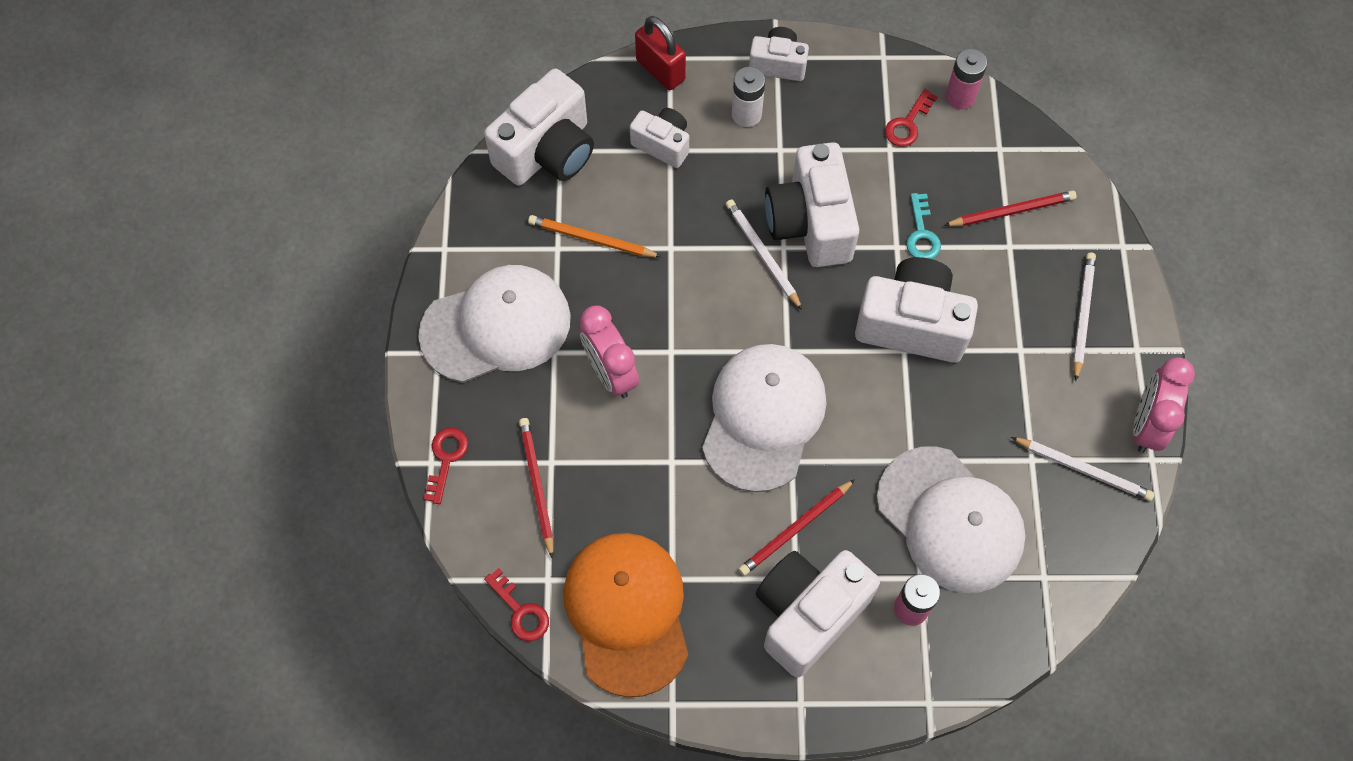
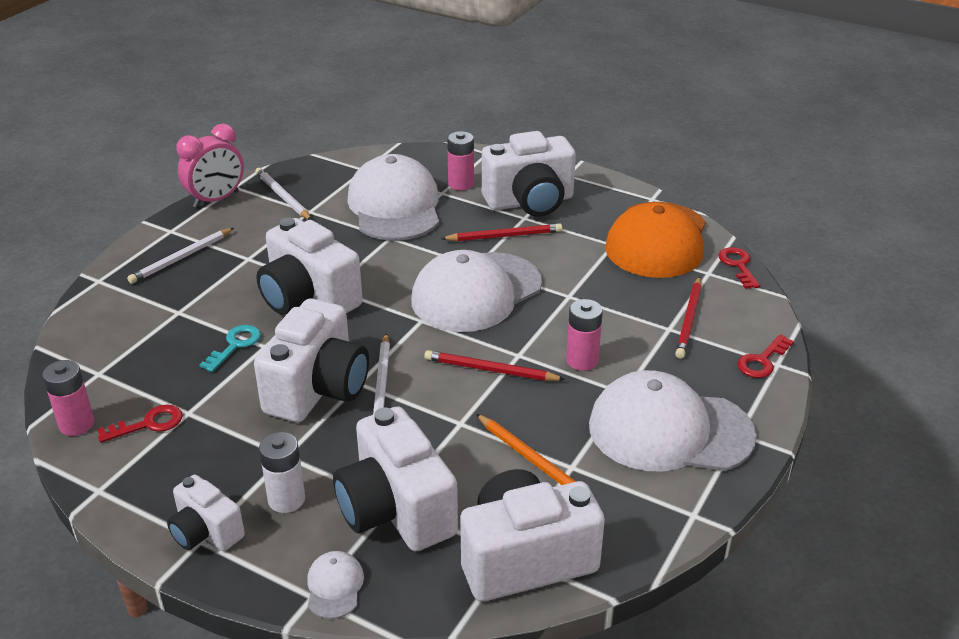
camera: 150 degrees left, 30 degrees down
pink clock [579,305,639,398] -> pink battery [566,299,603,371]
white camera [630,108,689,168] -> white camera [333,407,458,551], size x1.79
red padlock [635,16,686,90] -> white cap [307,551,364,619]
red pencil [944,190,1077,226] -> red pencil moved to [424,350,565,381]

